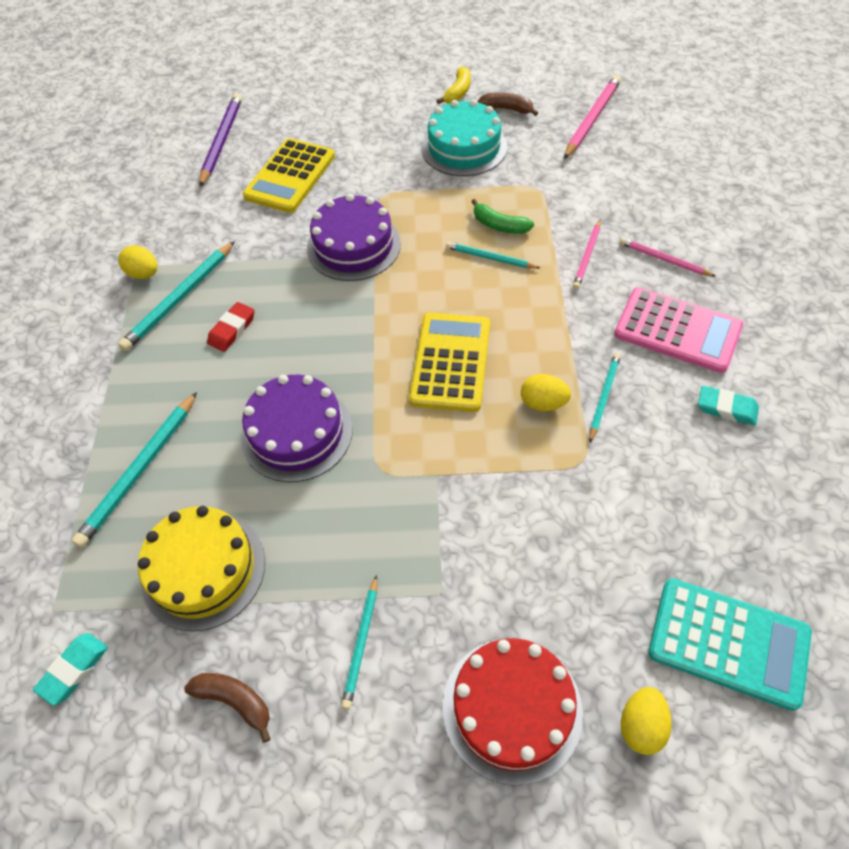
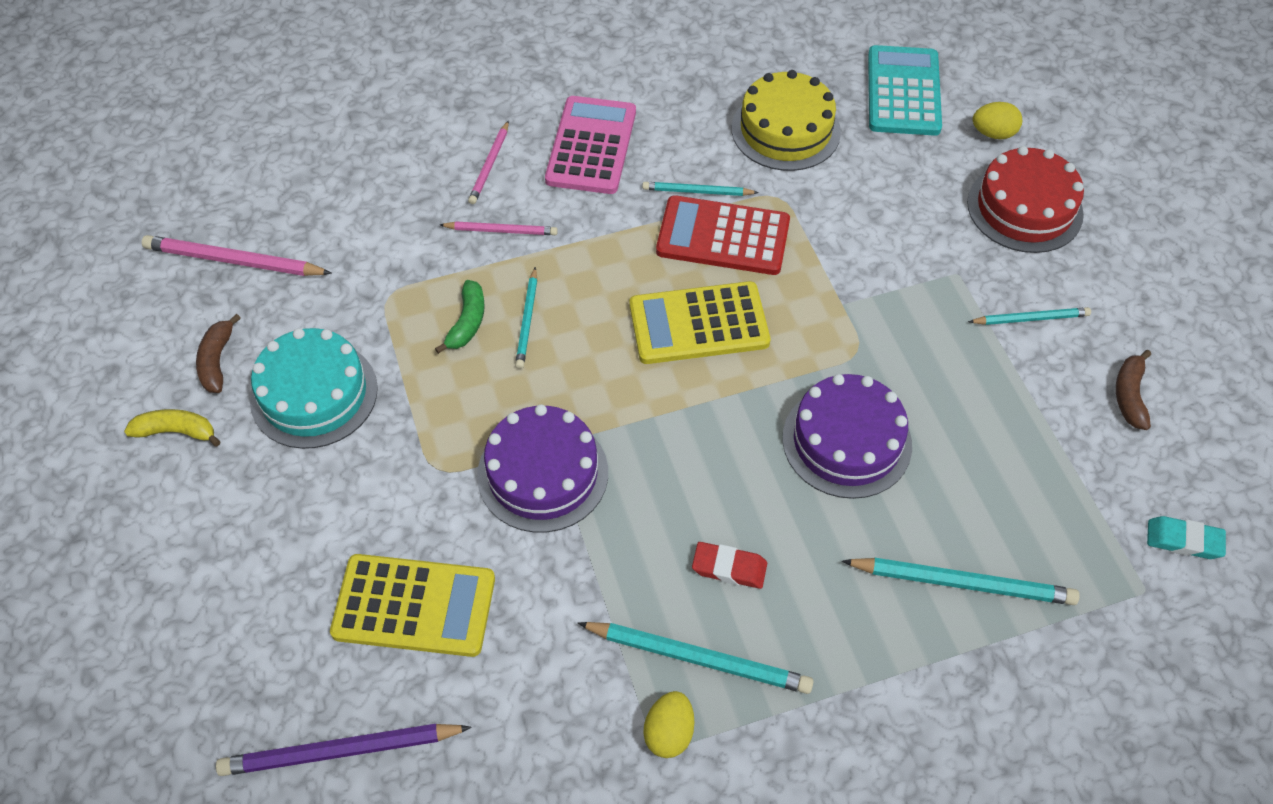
camera: 110 degrees left, 0 degrees up
yellow cake [138,506,265,631] -> yellow cake moved to [731,70,841,171]
yellow egg [521,374,571,411] -> red calculator [656,195,790,275]
turquoise eraser [698,386,759,425] -> none

